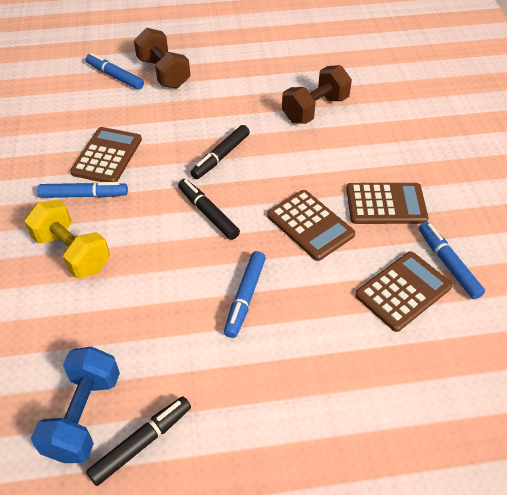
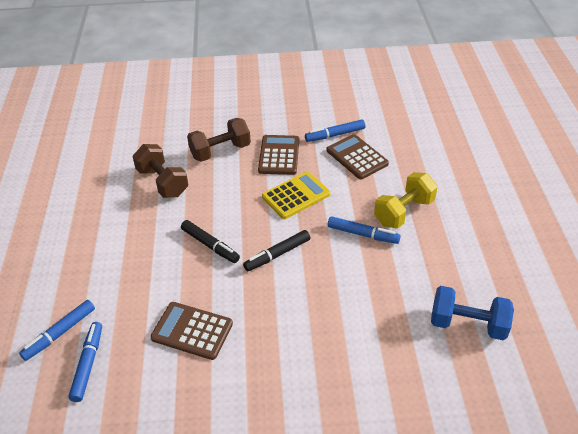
camera: 85 degrees left, 5 degrees down
yellow dumbbell [24,199,110,279] -> yellow dumbbell moved to [374,172,437,229]
blue marker [37,182,128,198] -> blue marker moved to [68,322,102,402]
black marker [86,397,191,486] -> none
brown dumbbell [134,28,190,88] -> brown dumbbell moved to [187,118,251,162]
brown calculator [267,190,355,261] -> yellow calculator [262,171,330,219]

